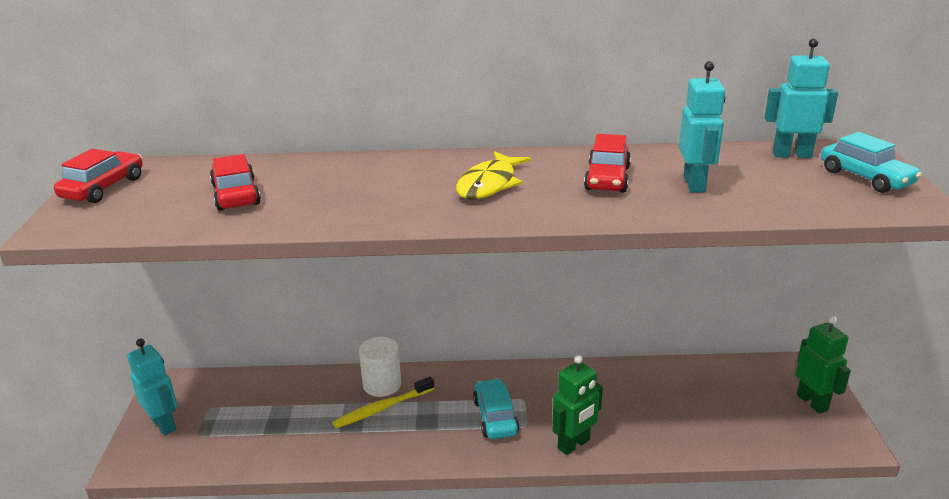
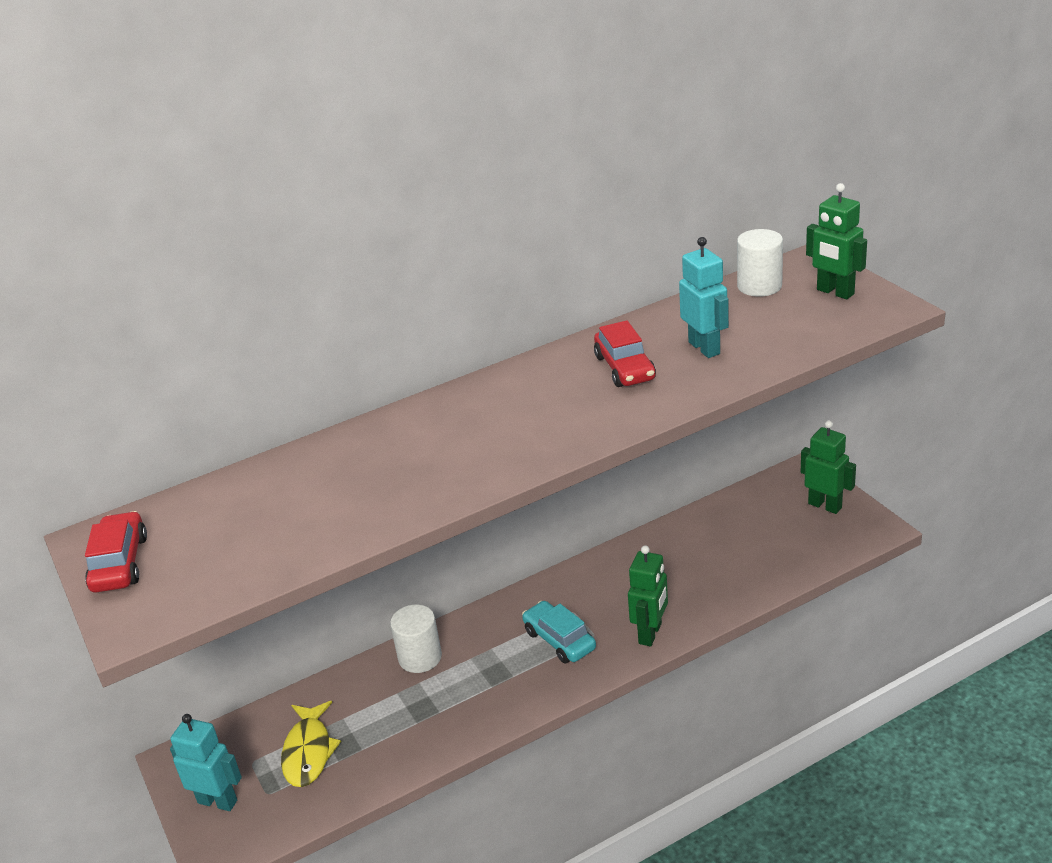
camera: 25 degrees left, 5 degrees up
red car [210,154,261,211] -> none
yellow toothbrush [333,377,434,428] -> none
yellow fish [456,151,531,199] -> yellow fish moved to [281,701,341,787]
turquoise robot [764,38,838,158] -> white cylinder [737,229,783,297]
turquoise car [821,132,922,193] -> green robot [806,183,867,299]

